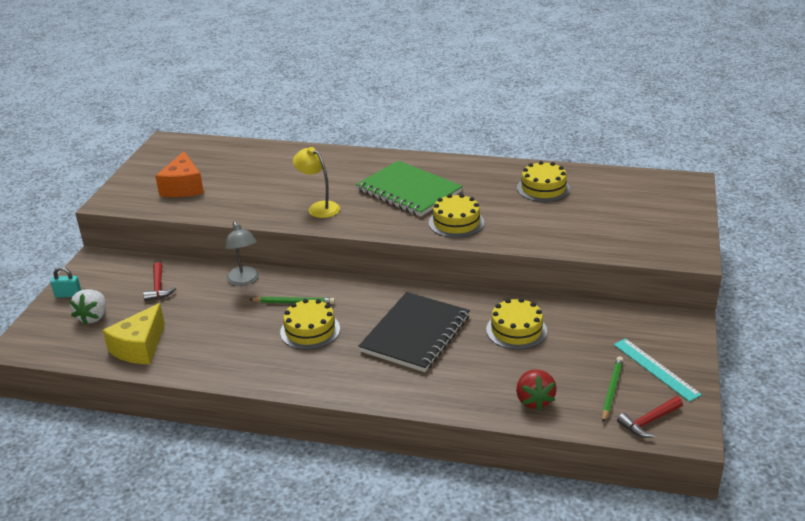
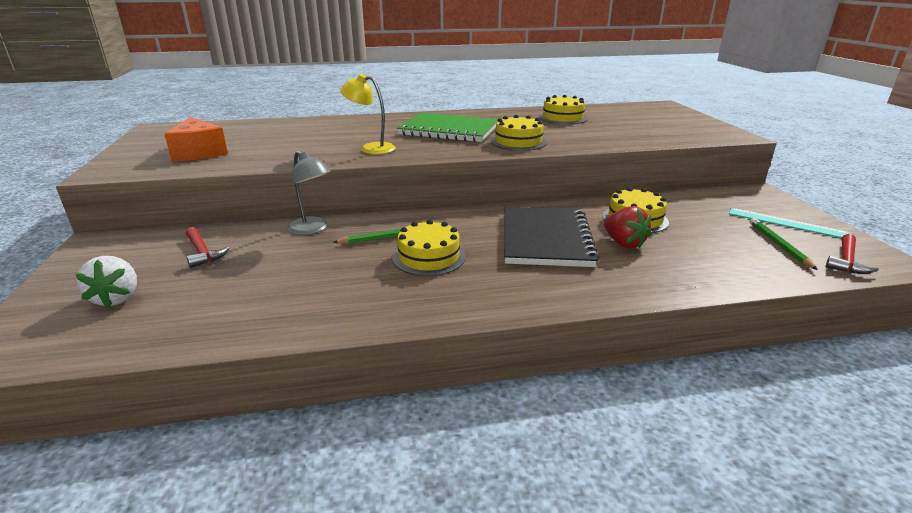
camera: 25 degrees left, 5 degrees down
turquoise padlock [51,267,81,298] -> none
yellow cheese [103,303,165,364] -> none
red strawberry [516,369,557,411] -> red strawberry moved to [604,206,652,249]

